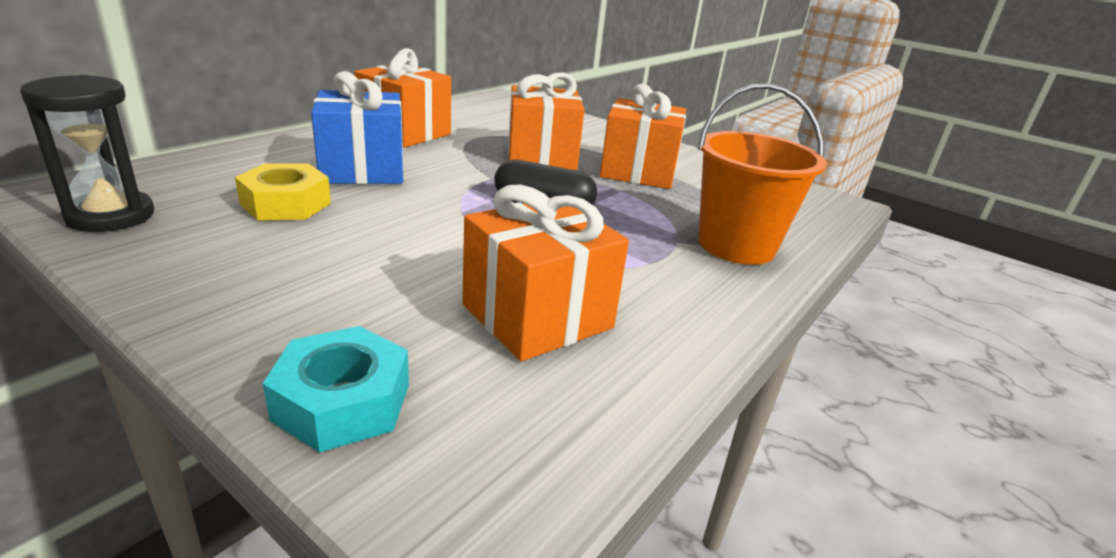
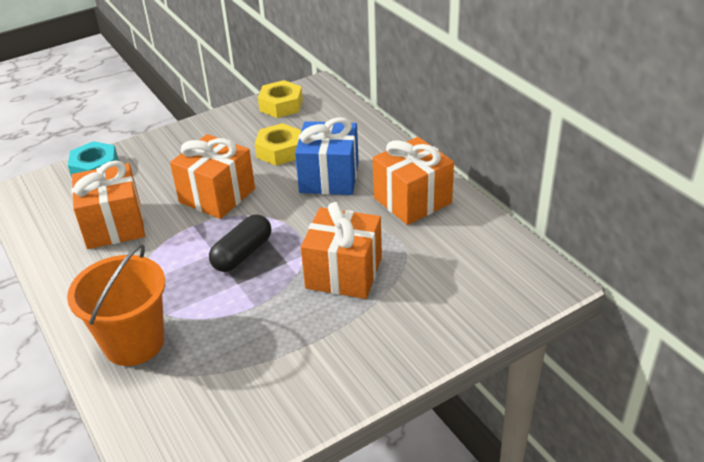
camera: 115 degrees right, 10 degrees up
black hourglass [20,75,154,232] -> yellow nut [258,80,303,118]
orange gift [600,84,686,189] -> orange gift moved to [170,134,255,219]

